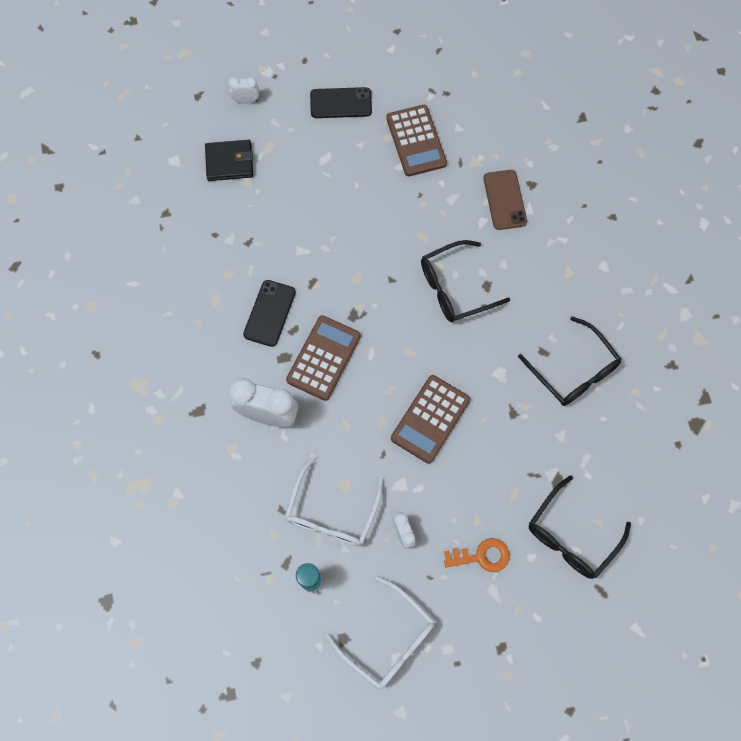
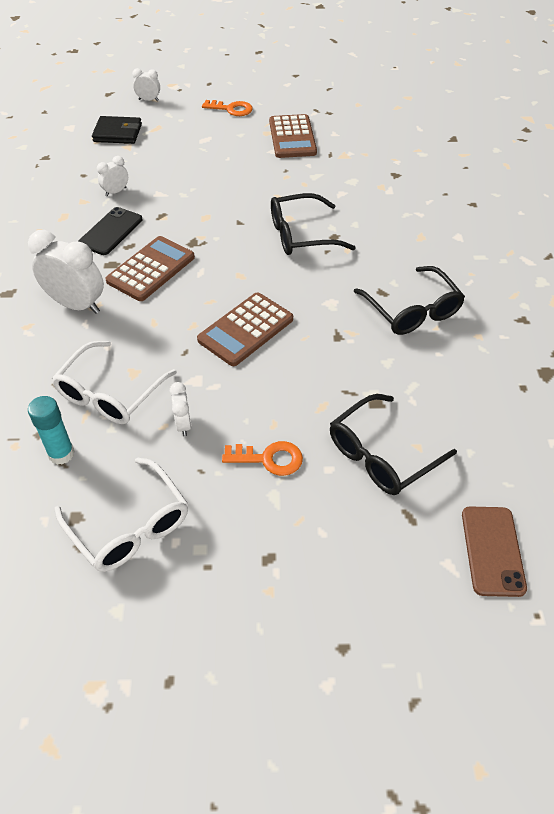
camera: 10 degrees right, 20 degrees down
black phone [310,87,372,118] -> orange key [202,100,253,116]
brown phone [483,170,527,230] -> brown phone moved to [462,507,527,597]
none -> white clock [97,156,128,196]

